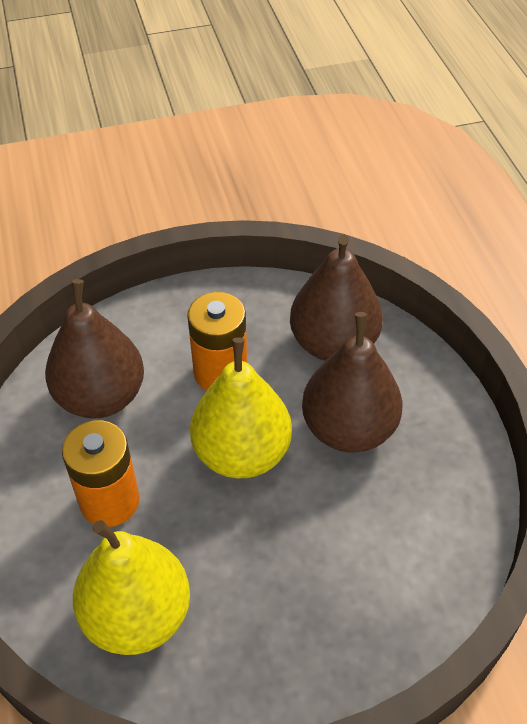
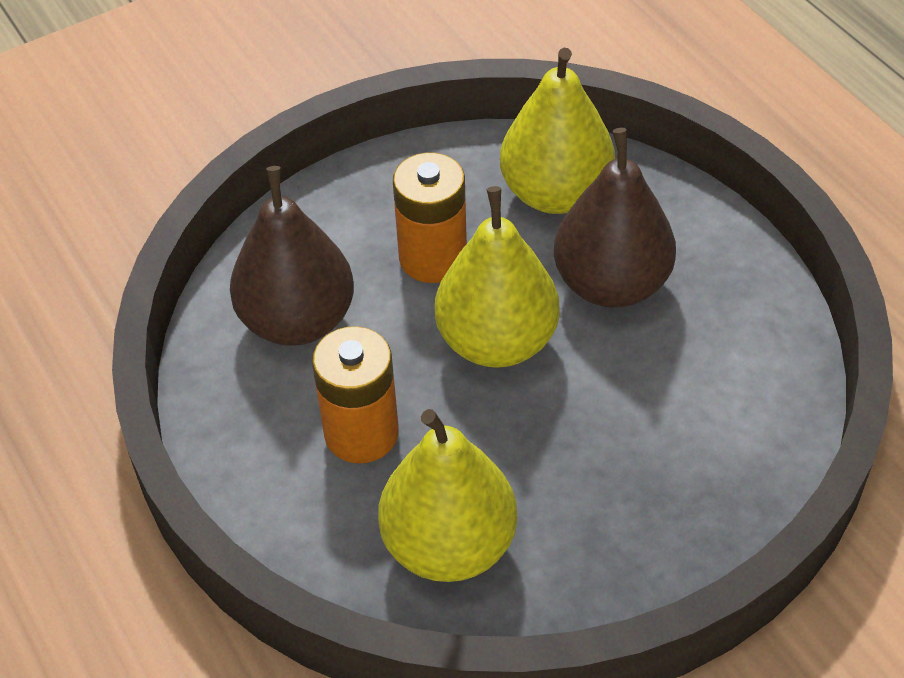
camera: 15 degrees left, 0 degrees up
brown pear [290,235,383,361] -> yellow pear [500,48,615,214]

